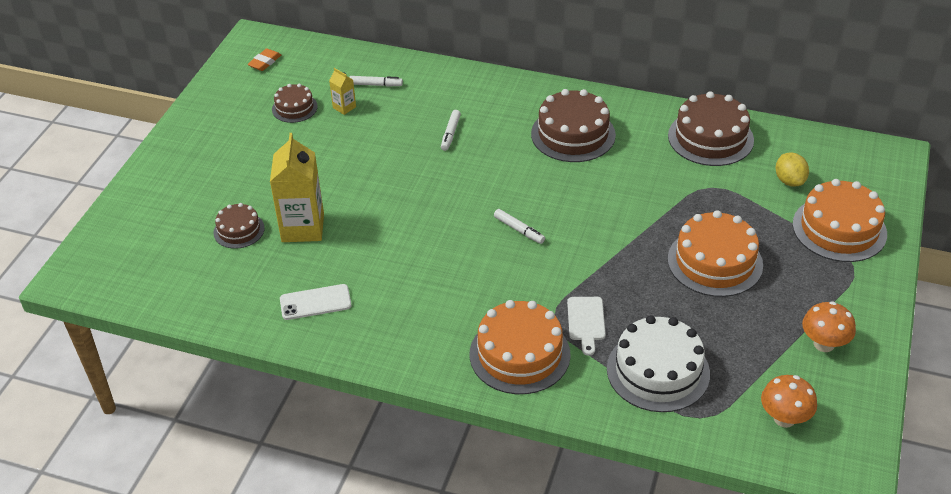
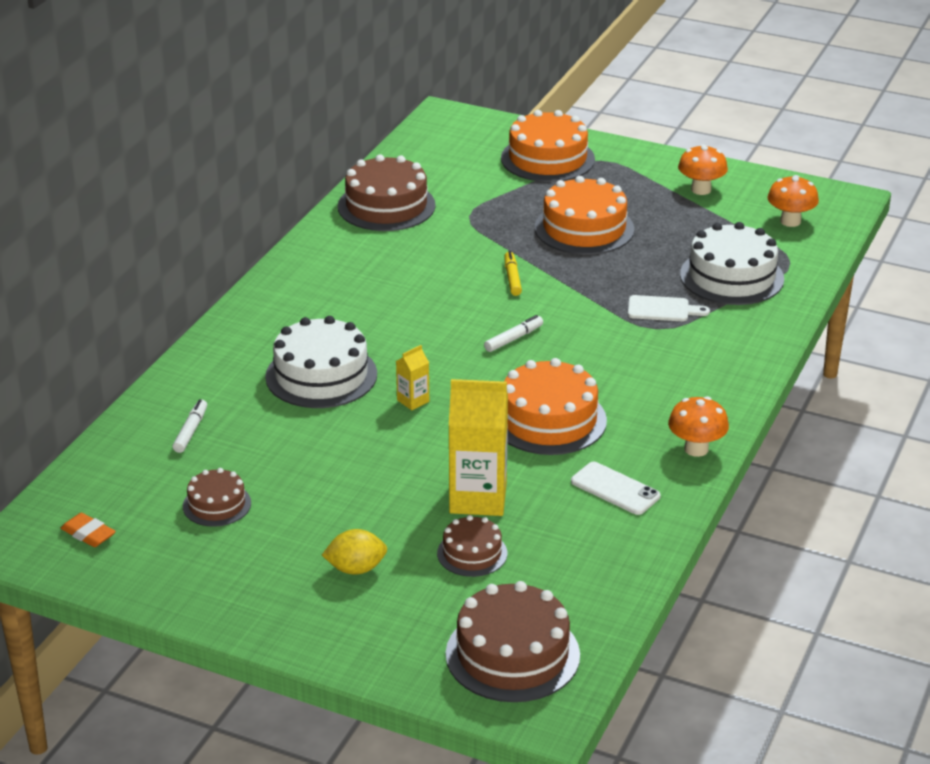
camera: 85 degrees left, 10 degrees down
white phone [280,284,352,320] -> white phone turned 45 degrees counterclockwise [571,462,661,515]
yellow carton [329,68,356,115] -> yellow carton moved to [396,345,429,410]
white marker [441,110,461,151] -> white cake [265,316,377,408]
orange cake [470,300,571,394] -> orange cake moved to [504,358,607,455]
brown cake [531,89,616,162] -> brown cake moved to [446,581,580,702]
yellow lemon [776,152,809,187] -> yellow lemon moved to [322,529,387,575]
none -> yellow marker [504,251,522,296]
none -> orange mushroom [668,396,729,457]

